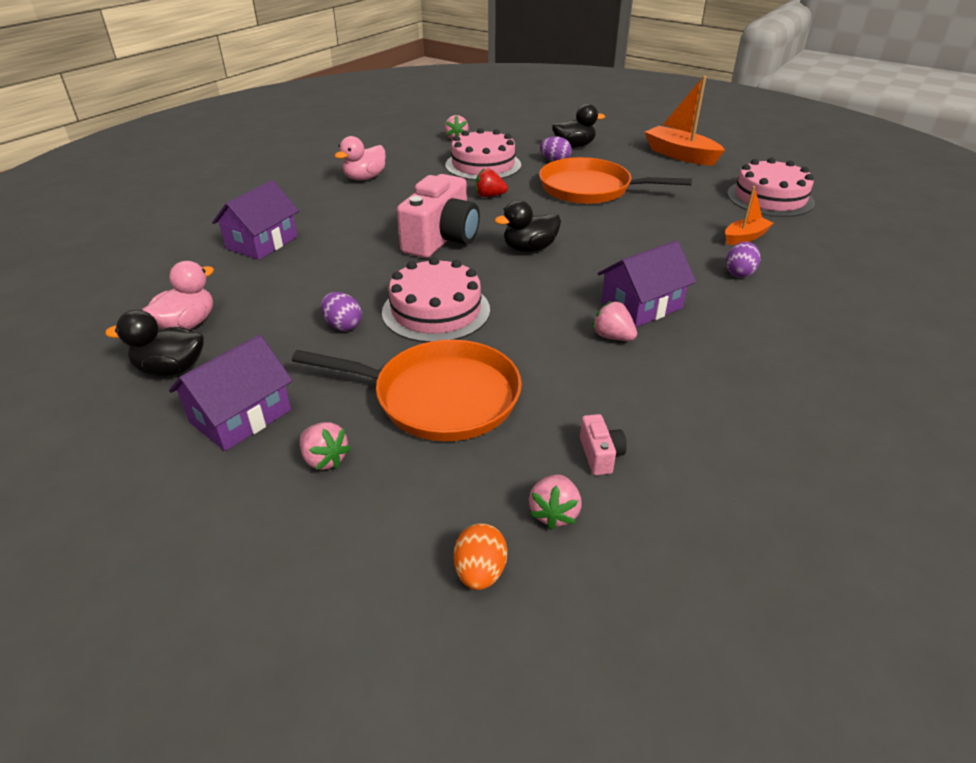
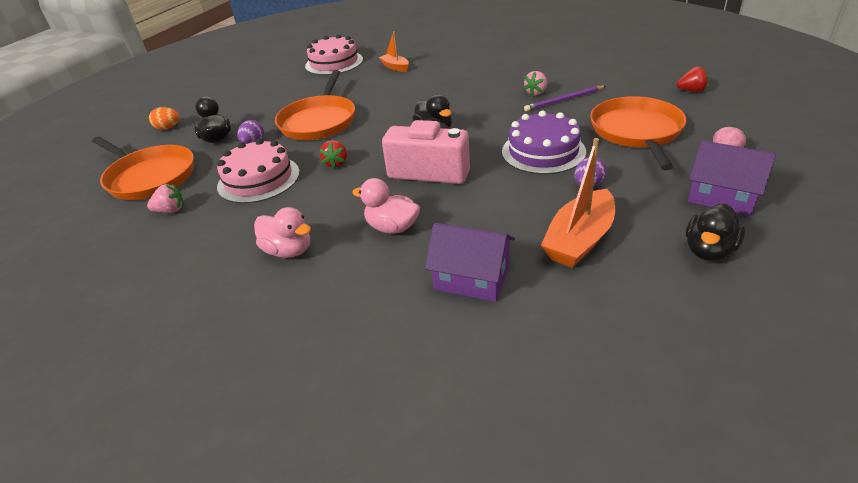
camera: 95 degrees left, 0 degrees up
black duck [105,310,204,376] -> black duck turned 45 degrees clockwise [686,204,745,261]
pink duck [142,261,214,330] -> pink duck moved to [352,178,420,234]
pink cake [382,257,490,343] -> purple cake [502,111,586,174]
orange egg [454,524,507,590] -> orange egg moved to [149,107,179,130]
pink strawberry [529,475,582,530] -> red strawberry [677,67,709,92]
pink camera [580,414,627,475] -> none
purple house [598,241,696,327] -> none
orange boat [645,76,725,166] -> orange boat moved to [541,138,615,268]
purple egg [726,242,760,278] -> none
none -> orange pan [92,137,194,200]
none -> purple pencil [524,86,606,111]

